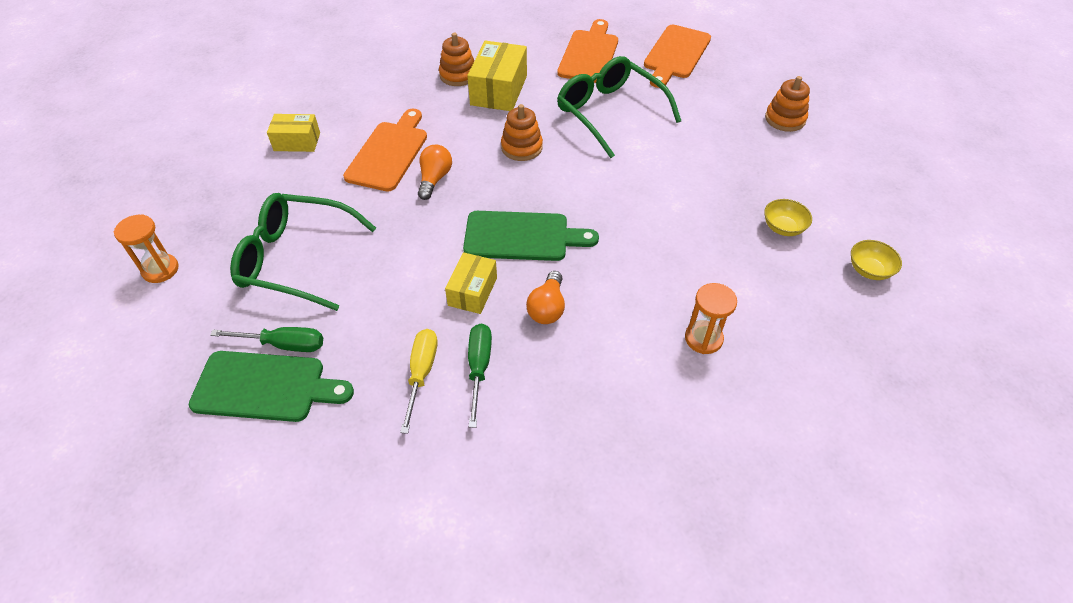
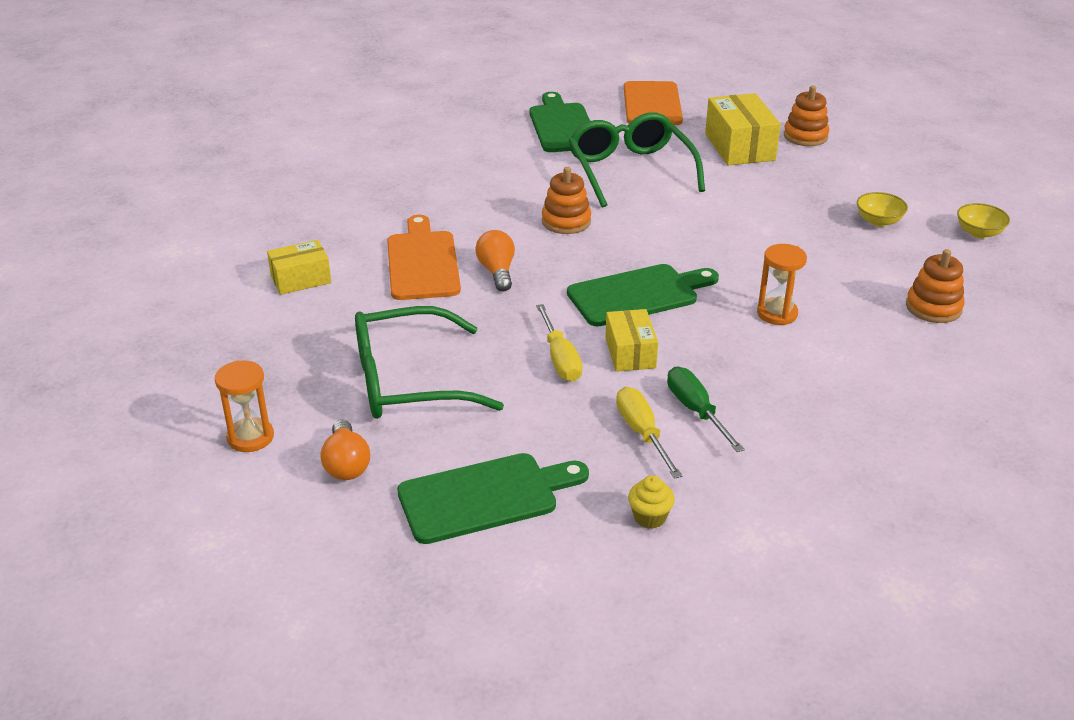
camera: 25 degrees left, 15 degrees down
green screwdriver [210,327,323,352] -> none
orange stacking toy [439,33,474,86] -> orange stacking toy moved to [906,249,965,323]
yellow box [467,41,527,111] -> yellow box moved to [705,93,781,165]
orange light bulb [526,271,565,324] -> orange light bulb moved to [321,420,370,480]
orange cutting board [557,19,618,83] -> green cutting board [529,92,590,152]
green glasses [557,56,681,158] -> green glasses turned 45 degrees clockwise [569,113,705,208]
orange hourglass [685,283,737,354] -> orange hourglass moved to [757,244,807,325]
none -> yellow screwdriver [536,304,582,382]
none -> yellow cupcake [628,475,675,529]

